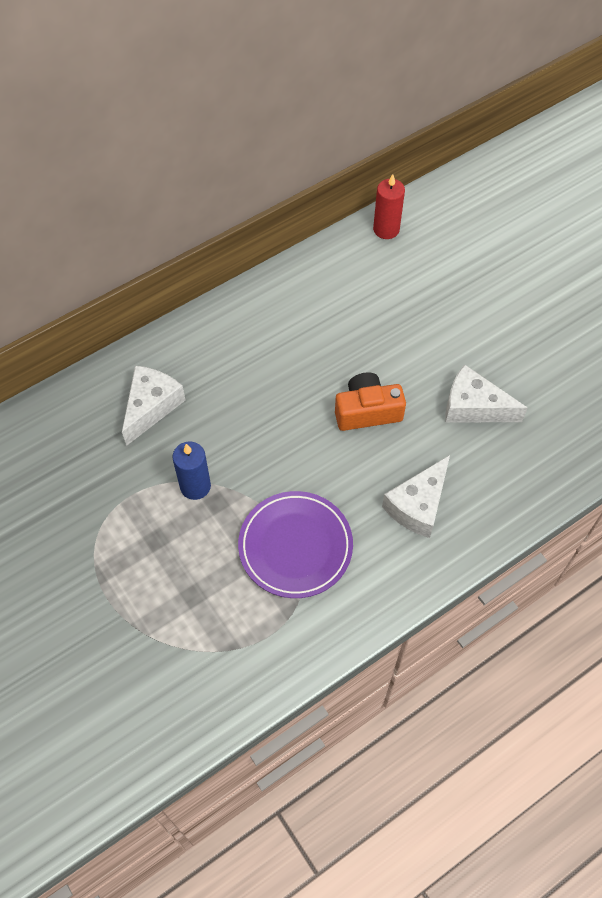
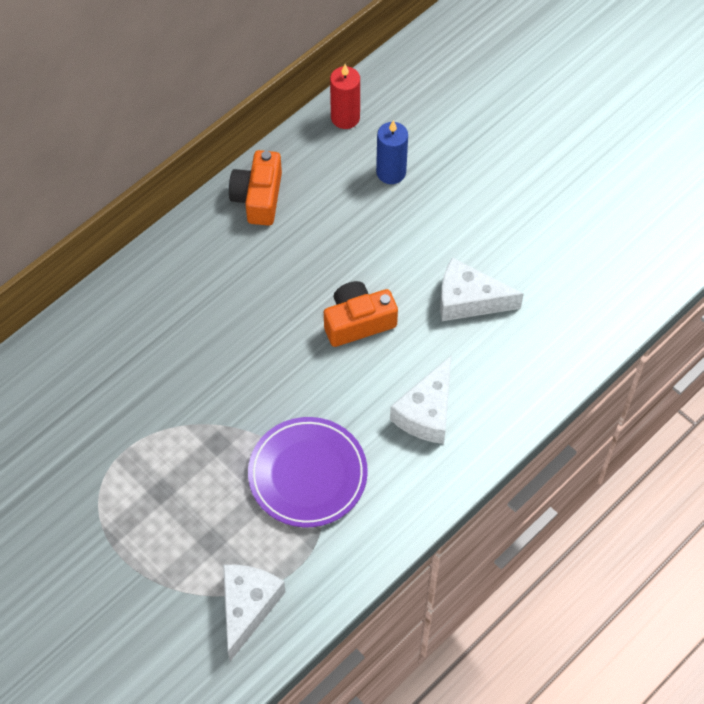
camera: 10 degrees left, 0 degrees up
white cheese [122,366,186,446] -> white cheese moved to [223,565,286,661]
blue candle [172,441,211,500] -> blue candle moved to [376,120,408,184]
none -> orange camera [229,150,282,226]

